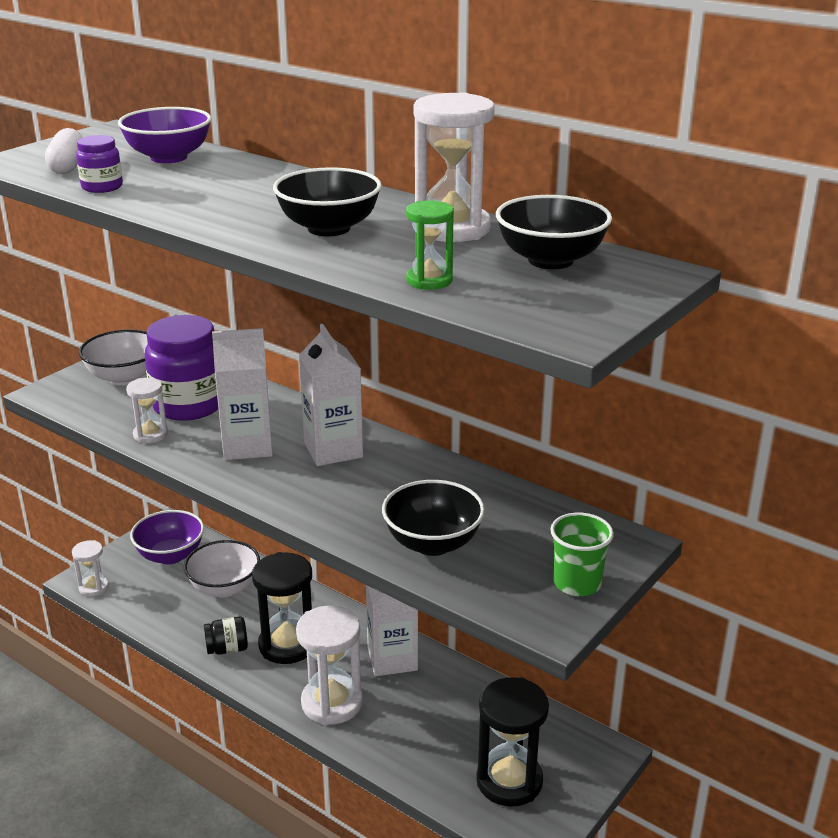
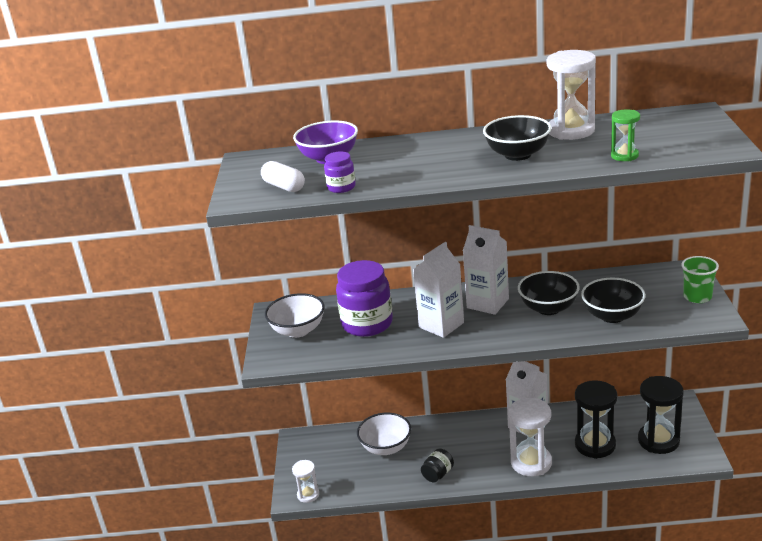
camera: 35 degrees left, 0 degrees up
white hourglass [126,378,168,443] -> none
purple bowl [130,510,204,564] -> none
black hourglass [252,552,312,664] -> black hourglass moved to [575,380,617,459]
black bowl [496,195,612,269] -> black bowl moved to [518,271,580,315]

